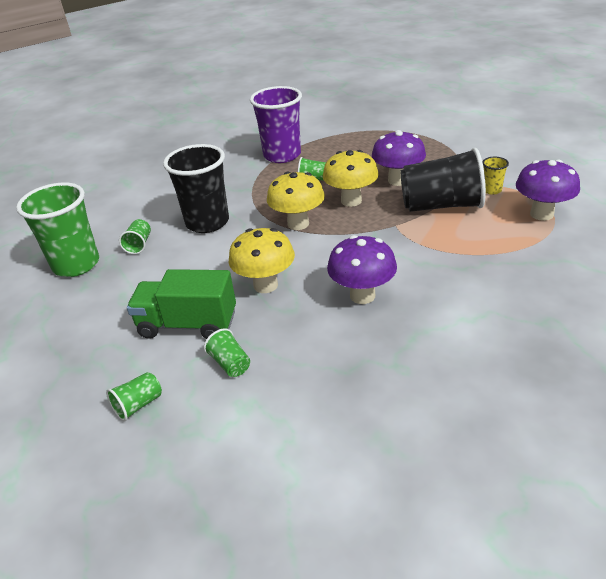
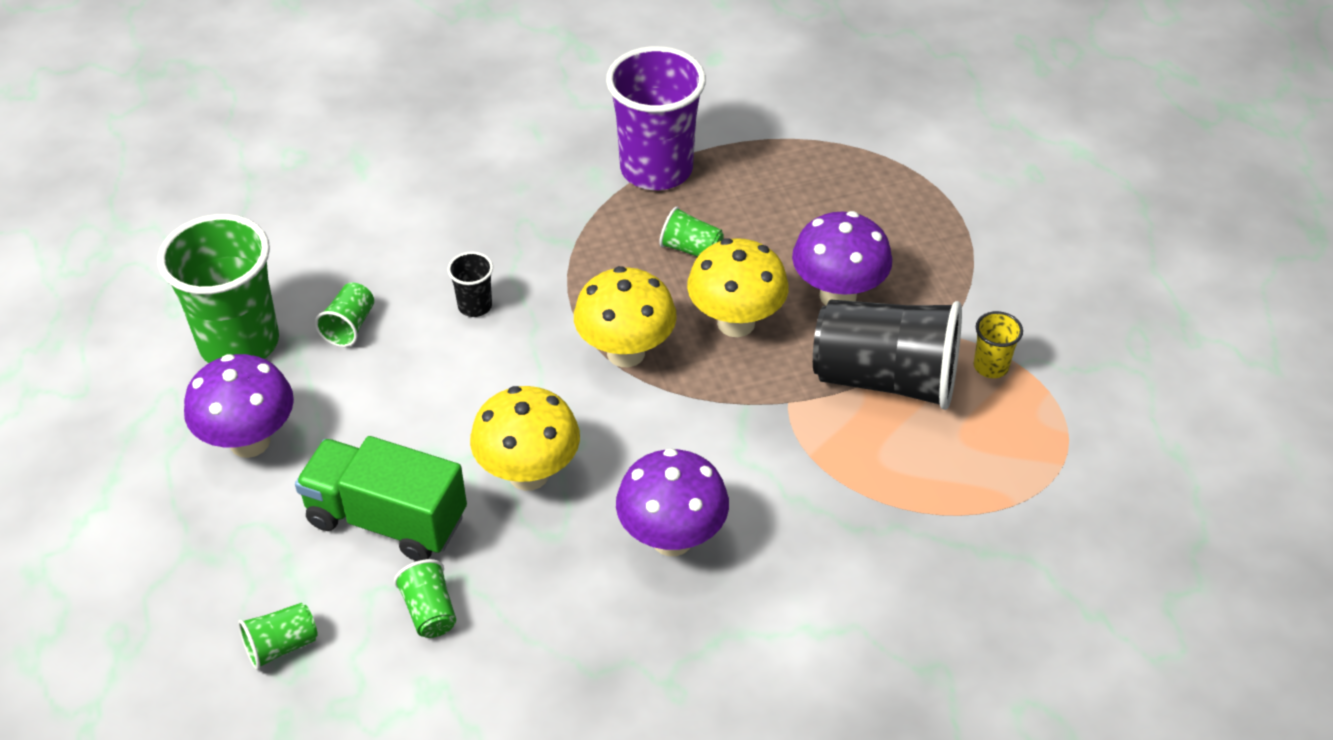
camera: 10 degrees right, 10 degrees up
black cup [163,144,229,233] -> black cup [448,252,493,317], size x0.44
purple mushroom [516,160,580,221] -> purple mushroom moved to [184,354,294,458]

